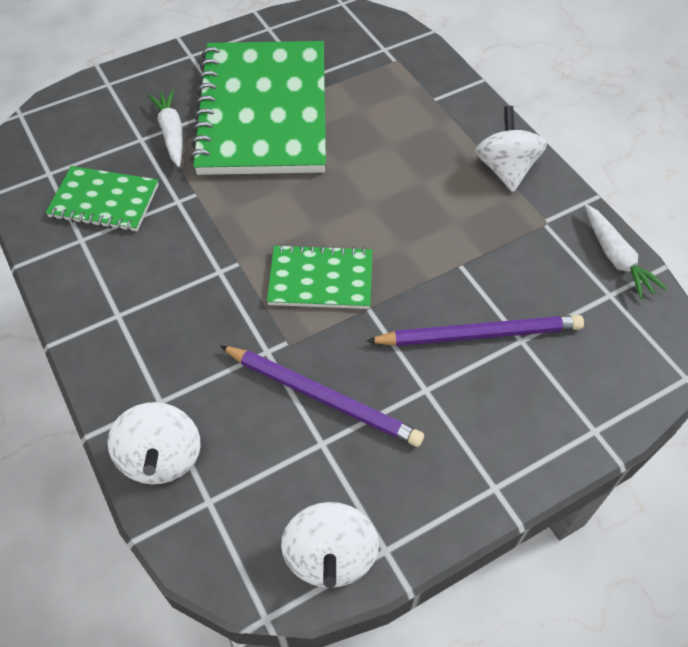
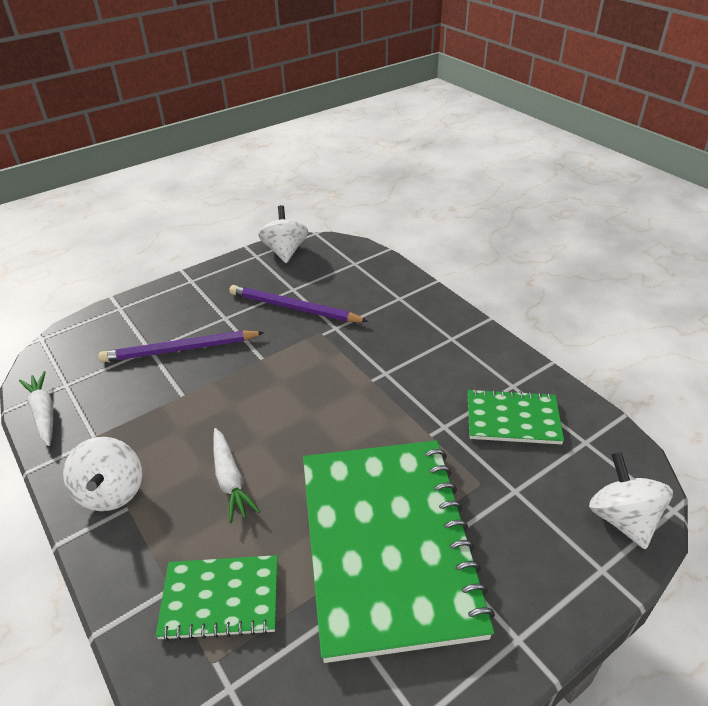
camera: 175 degrees right, 15 degrees down
white spinning top [108,402,201,484] -> white spinning top moved to [589,452,673,549]
white carrot [148,89,182,167] -> white carrot moved to [213,428,260,523]
green notebook [267,244,373,309] -> green notebook moved to [156,555,278,641]

